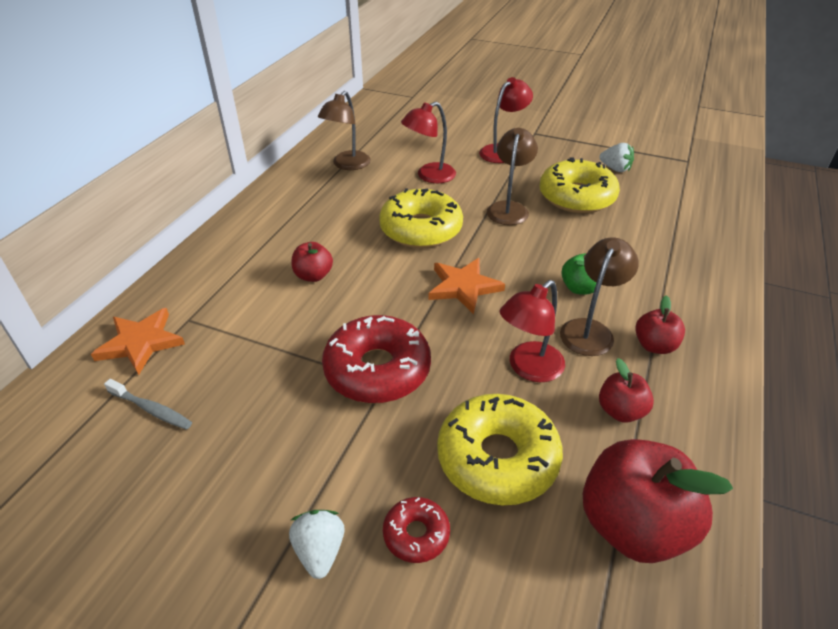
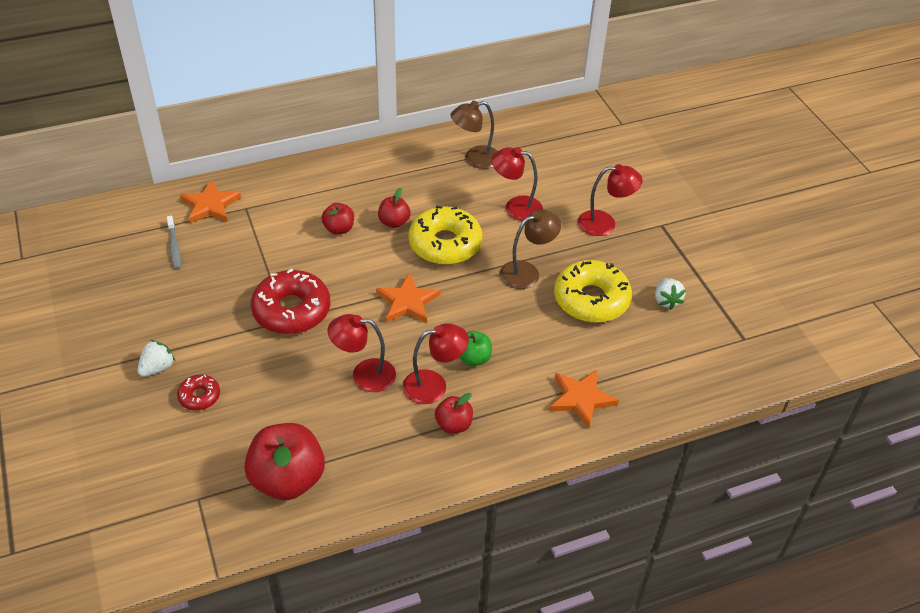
camera: 45 degrees right, 5 degrees up
yellow donut [437,394,563,505] -> none
brown lamp [560,237,639,356] -> red lamp [403,323,469,404]
red apple [599,358,654,423] -> red apple moved to [378,188,411,228]
none -> orange star [549,370,619,428]

